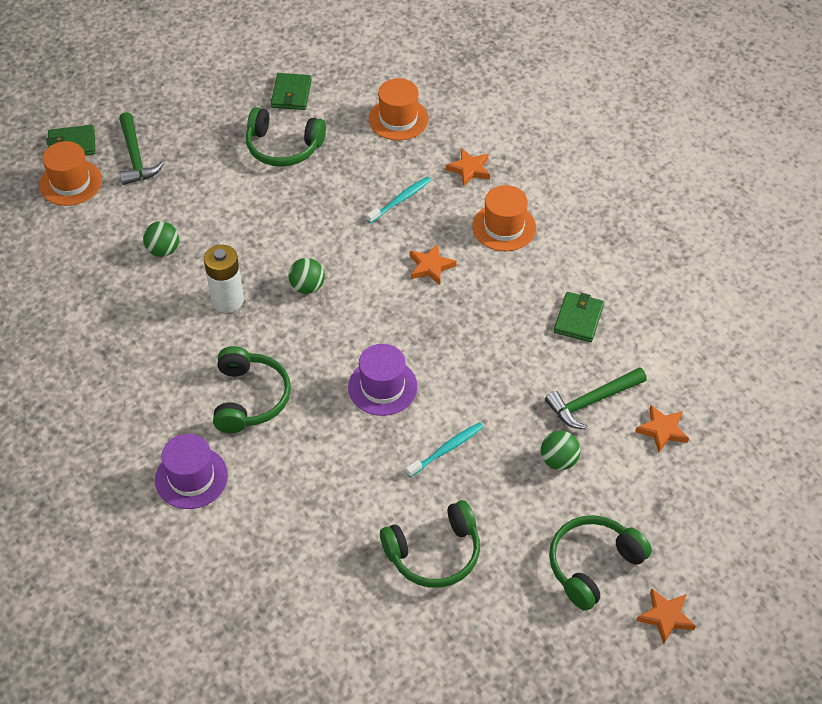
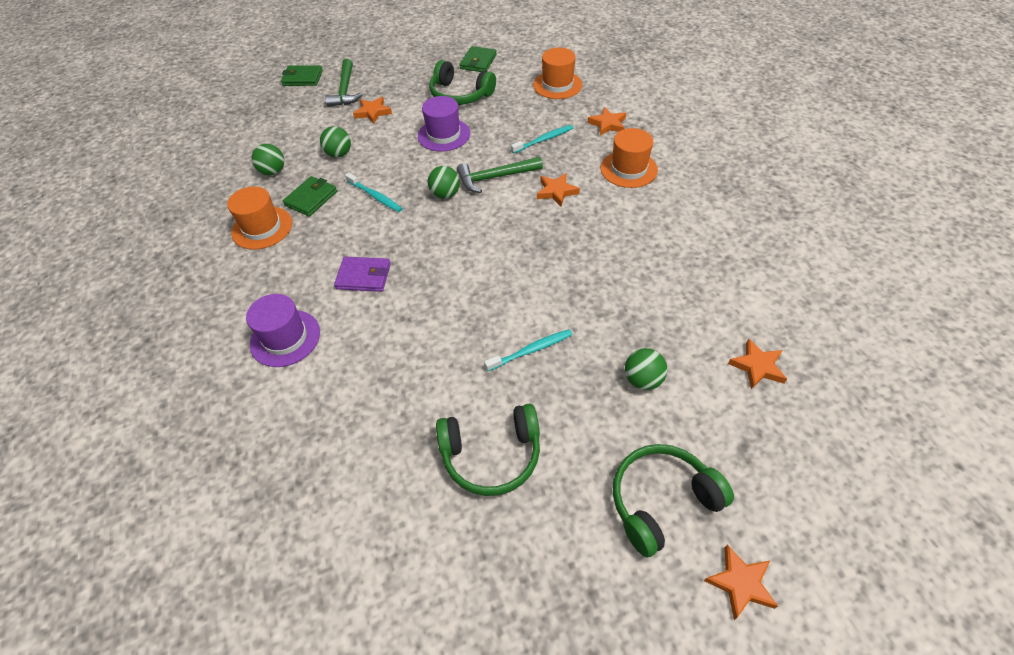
camera: 15 degrees right, 0 degrees up
orange hat [39,141,102,206] -> orange hat moved to [227,186,292,250]
white battery [204,245,244,313] -> turquoise toothbrush [345,173,402,212]
green headphones [213,346,291,433] -> purple wallet [334,257,391,292]
purple hat [348,344,418,416] -> purple hat moved to [418,96,470,152]
green hammer [545,367,647,429] -> green hammer moved to [457,157,543,193]
green wallet [554,292,604,342] -> green wallet moved to [283,176,337,217]
none -> green ball [252,144,284,175]
none -> orange star [353,97,392,124]

